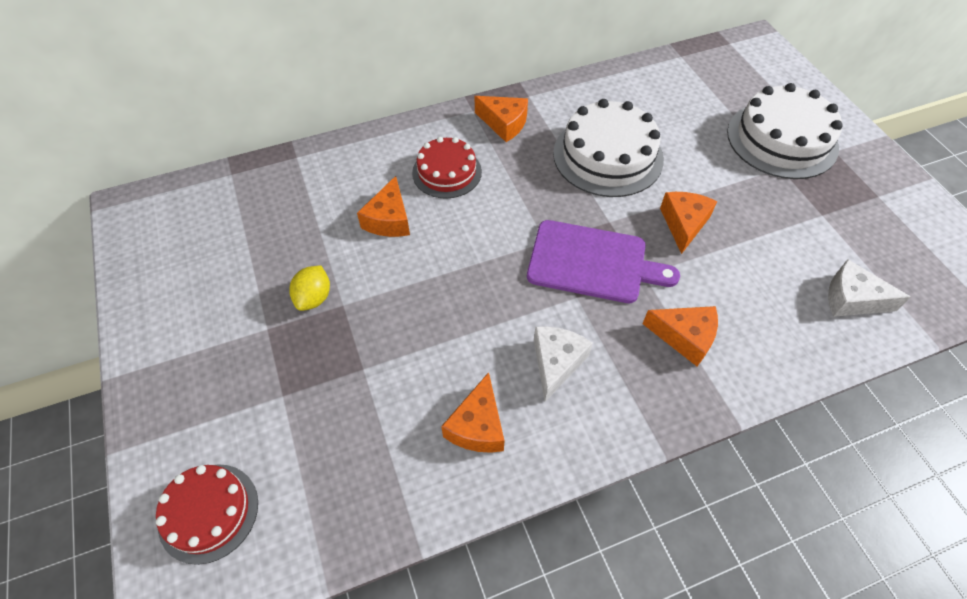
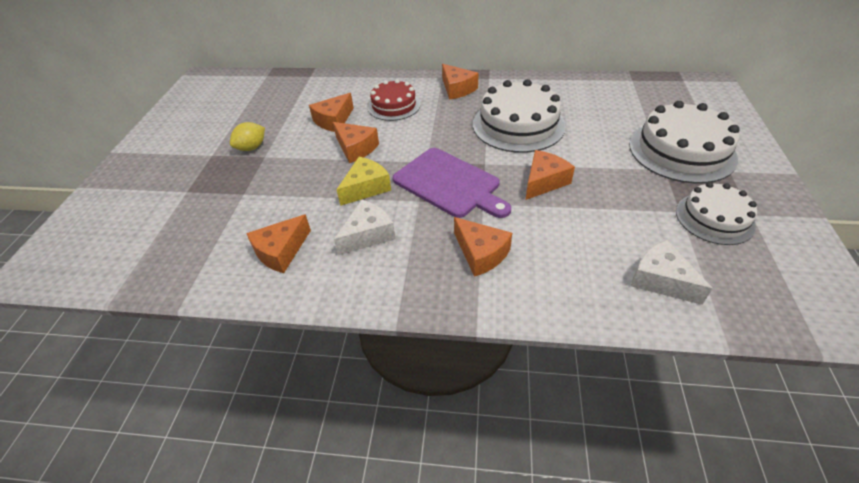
camera: 30 degrees right, 10 degrees down
red cake [156,464,258,565] -> none
none -> orange cheese [333,122,379,163]
none -> yellow cheese [336,157,391,206]
none -> white cake [676,182,757,245]

